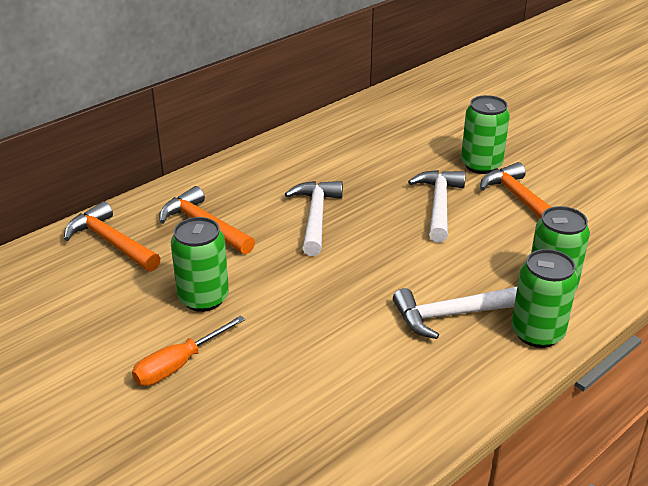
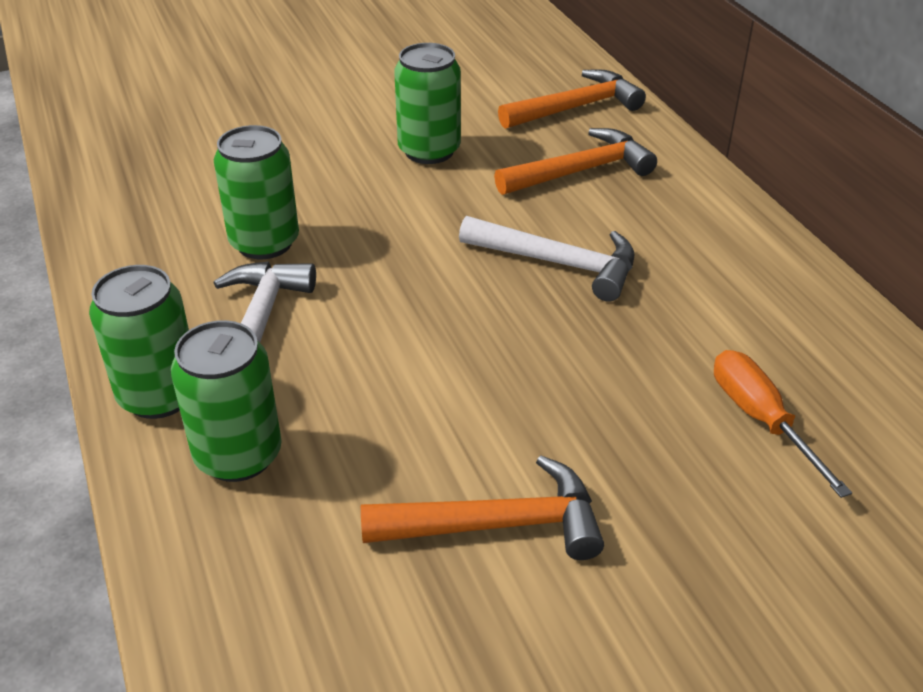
camera: 110 degrees right, 5 degrees up
orange screwdriver [132,315,245,386] -> orange screwdriver moved to [714,350,852,498]
white hammer [408,170,466,243] -> none
green can [461,95,510,174] -> green can moved to [214,125,299,259]

